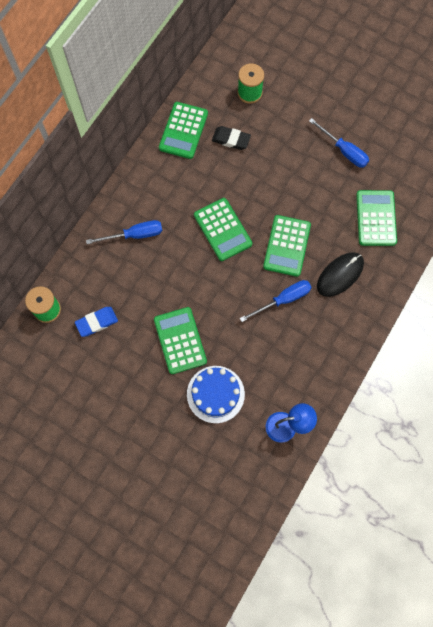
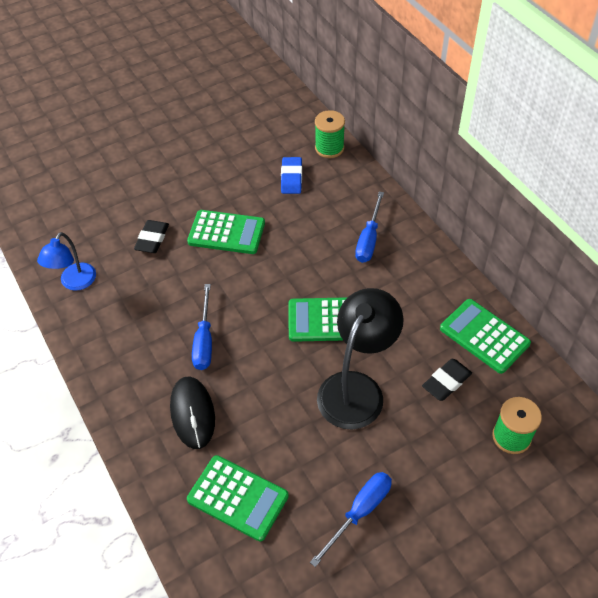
camera: 120 degrees right, 20 degrees down
blue cake [187,366,245,423] -> black eraser [134,220,169,253]
green calculator [263,215,311,277] -> none
blue screwdriver [309,118,369,168] -> blue screwdriver turned 150 degrees clockwise [310,472,392,567]
none -> black lamp [317,288,404,430]

